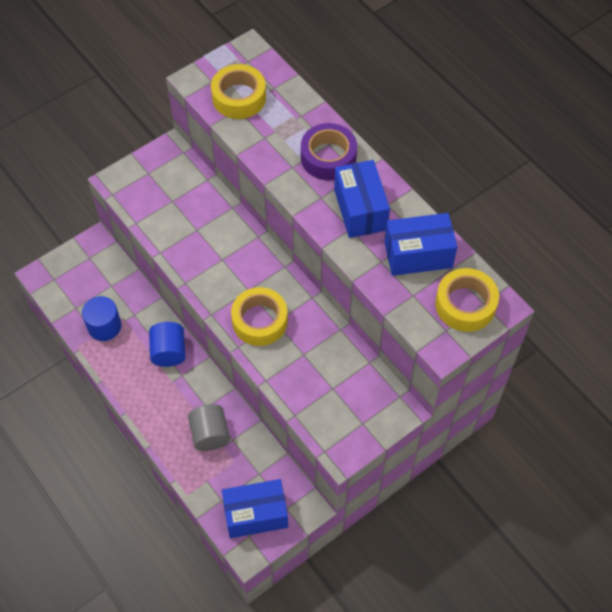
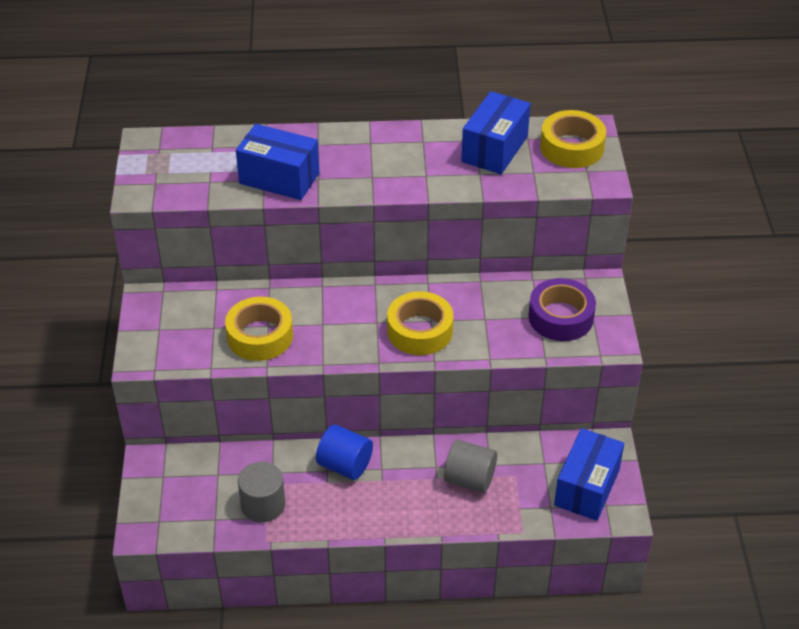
camera: 55 degrees left, 15 degrees down
blue cylinder [82,296,121,341] -> grey cylinder [238,462,285,522]
yellow tape [211,64,266,119] -> yellow tape moved to [225,297,293,361]
purple tape [301,123,357,180] -> purple tape moved to [528,278,596,341]
blue box [334,160,390,238] -> blue box moved to [236,124,319,200]

